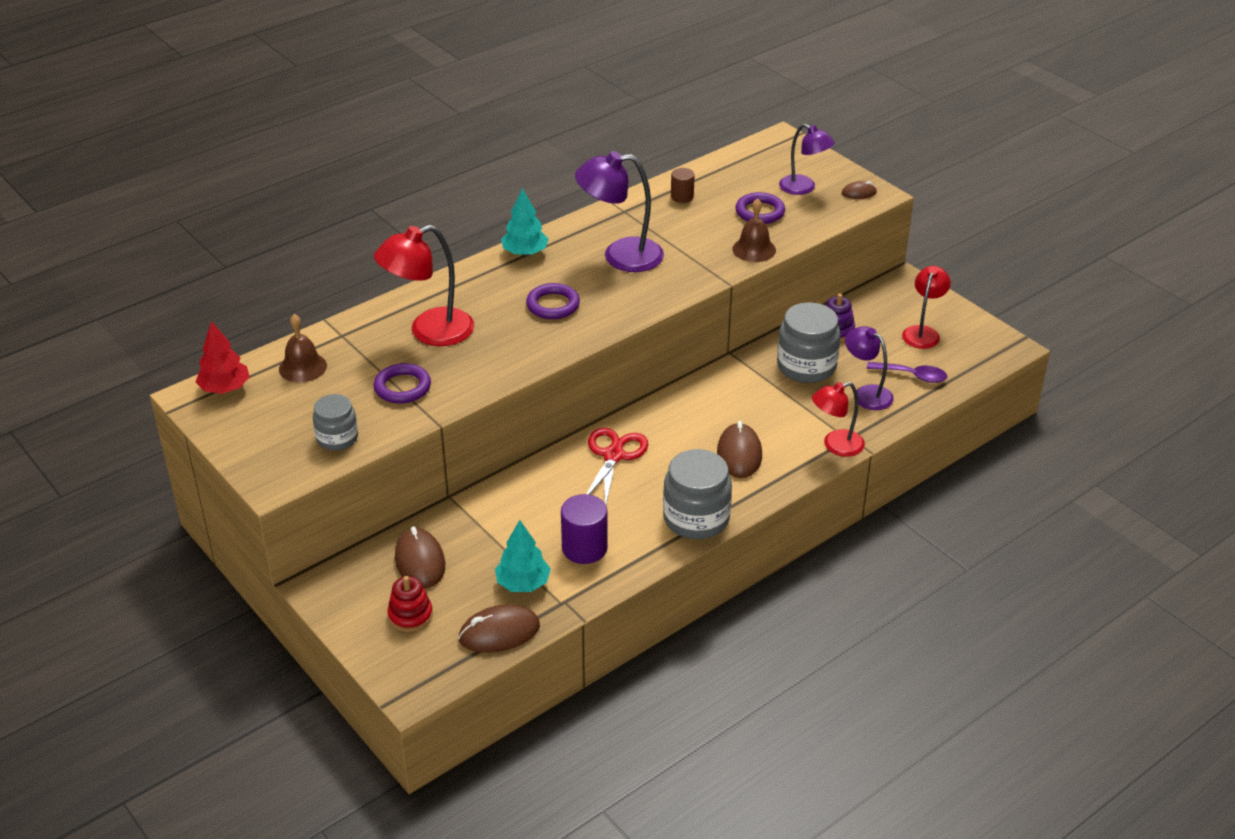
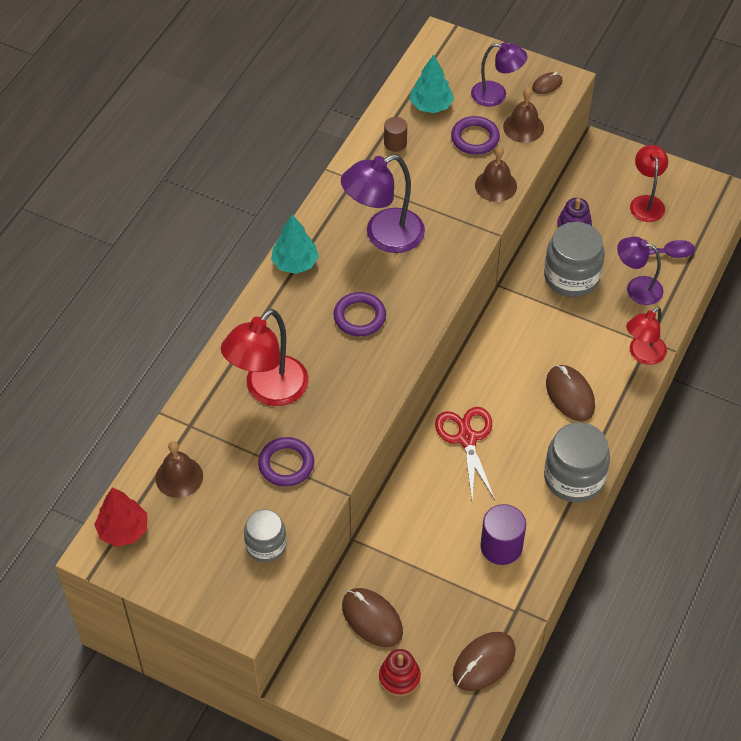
camera: 25 degrees left, 15 degrees up
turquoise tree [495,520,551,592] -> turquoise tree moved to [410,54,454,113]
none -> brown bell [503,87,544,143]

